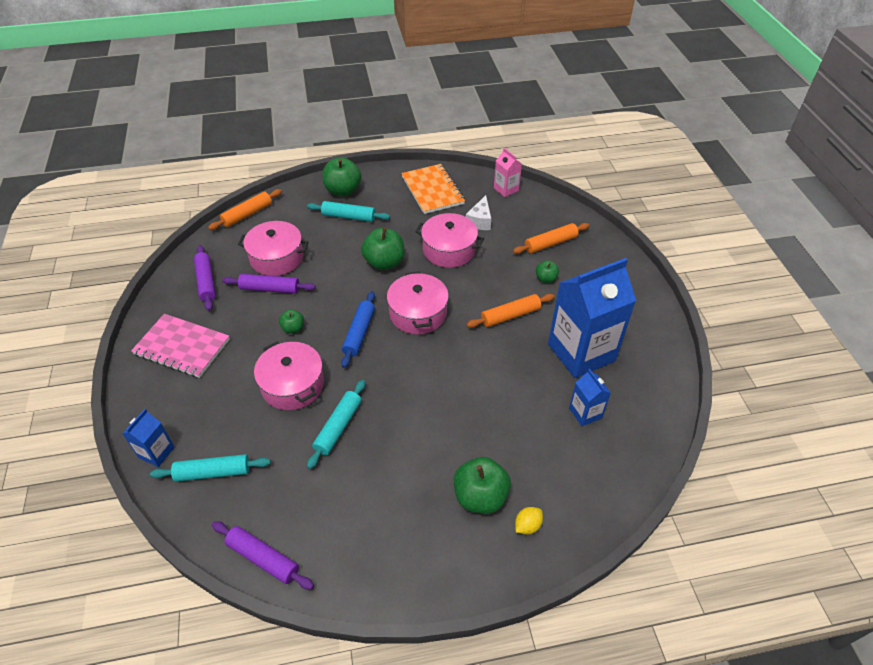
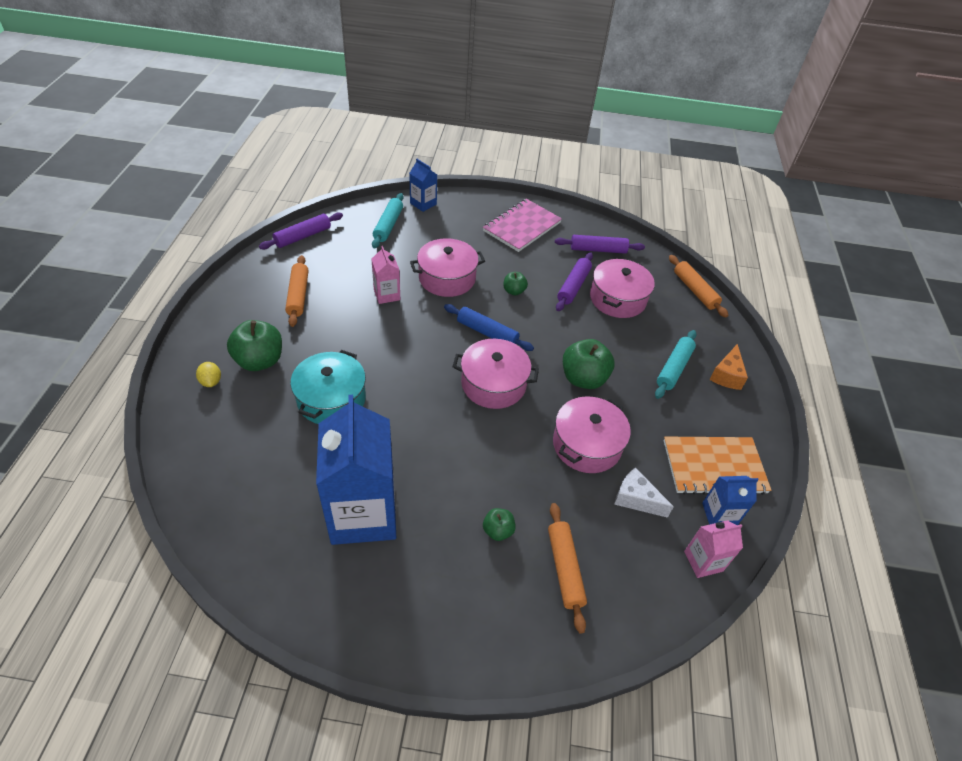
camera: 105 degrees right, 0 degrees up
turquoise rolling pin [307,380,365,469] -> pink carton [371,246,400,304]
green apple [322,157,361,196] -> orange cheese [710,344,748,390]
orange rolling pin [467,294,555,328] -> orange rolling pin moved to [285,255,309,327]
blue carton [569,369,611,426] -> blue carton moved to [702,476,759,525]
none -> turquoise pot [290,350,366,424]

